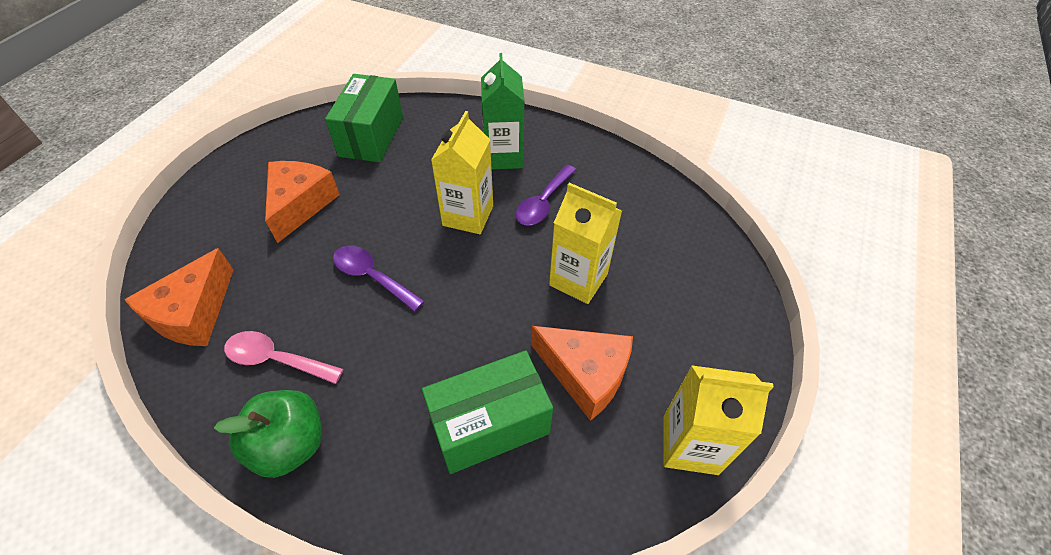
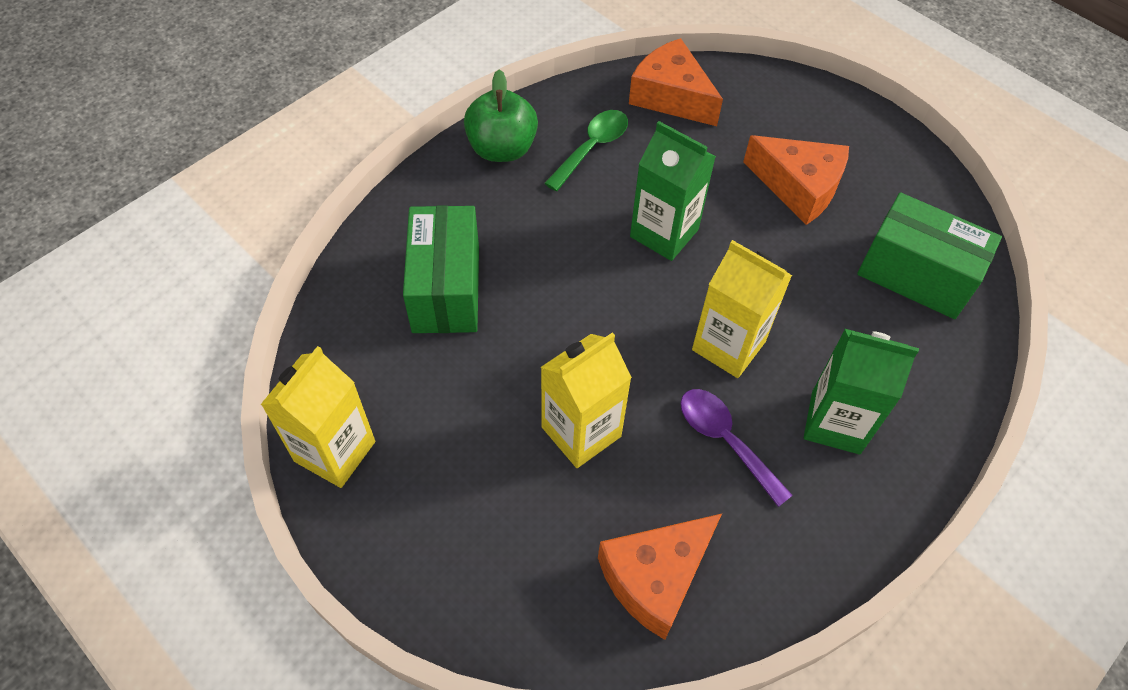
camera: 110 degrees right, 5 degrees up
pink spoon [224,331,343,384] -> green spoon [544,110,628,191]
purple spoon [333,246,425,312] -> green carton [630,121,716,261]
orange cheese [531,326,633,421] -> orange cheese moved to [598,514,722,640]

